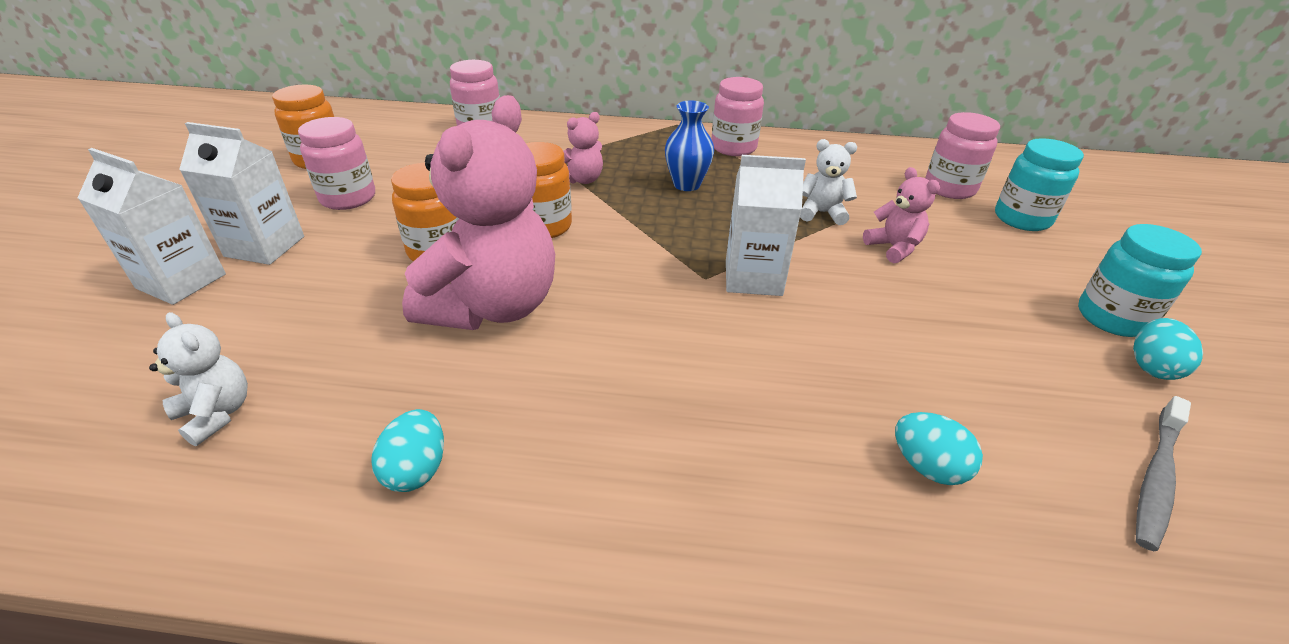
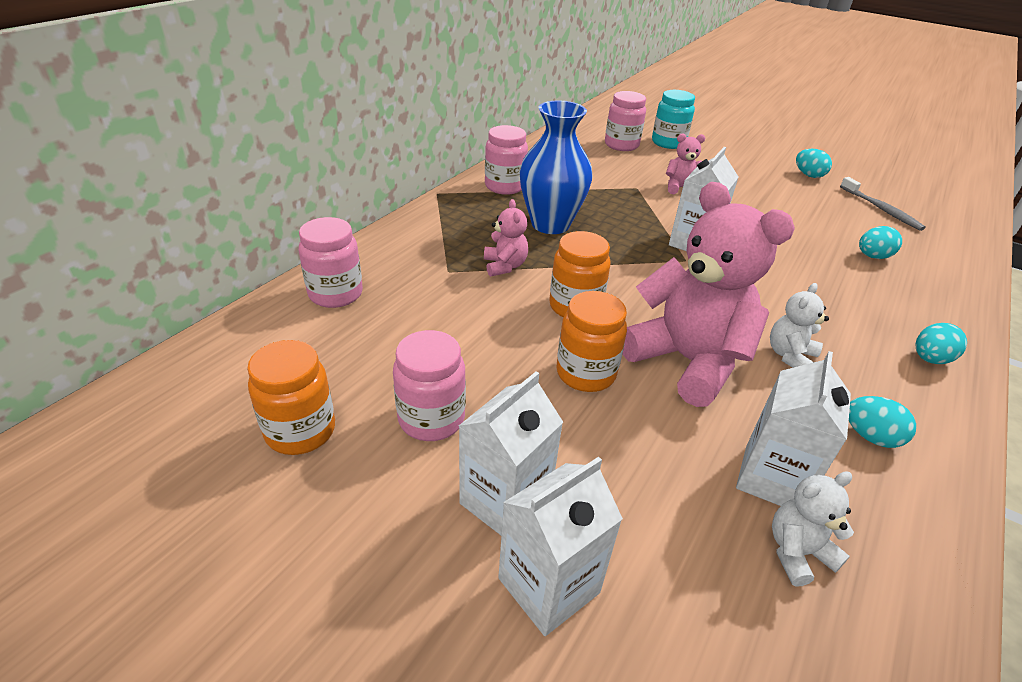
camera: 65 degrees left, 0 degrees up
blue vase [665,101,714,191] -> blue vase [519,100,593,234], size x1.66
white teddy bear [800,139,857,225] -> white teddy bear moved to [770,283,829,368]
turquoise jar [1078,224,1202,337] -> none
none -> white carton [736,351,851,506]
none -> turquoise egg [916,323,967,364]

